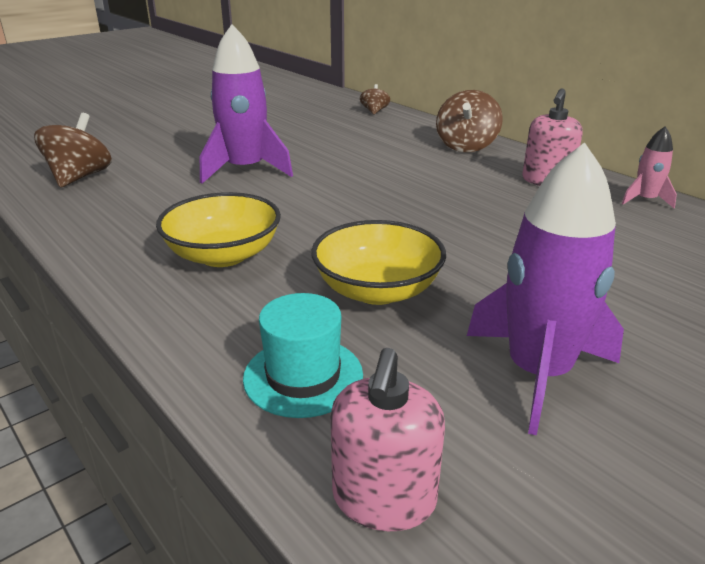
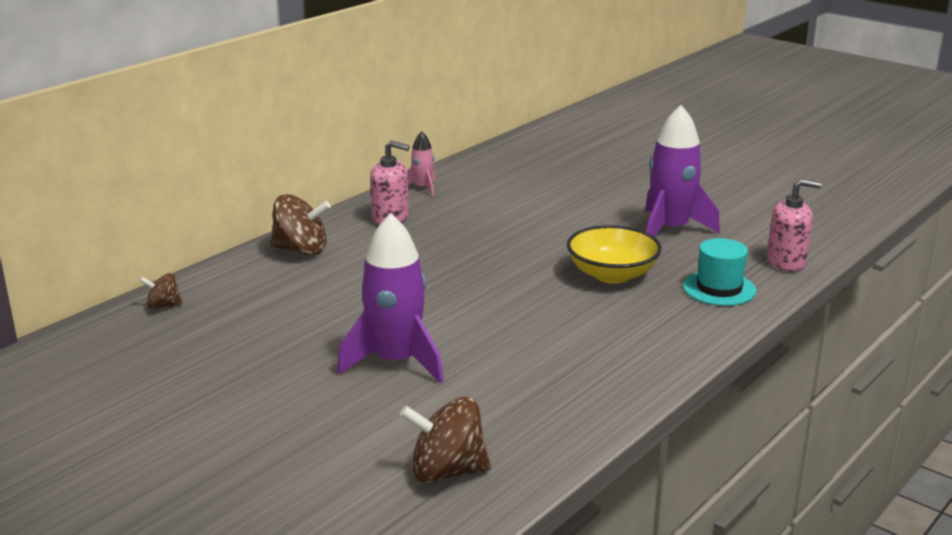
camera: 100 degrees left, 5 degrees down
yellow bowl [156,192,281,267] -> none

